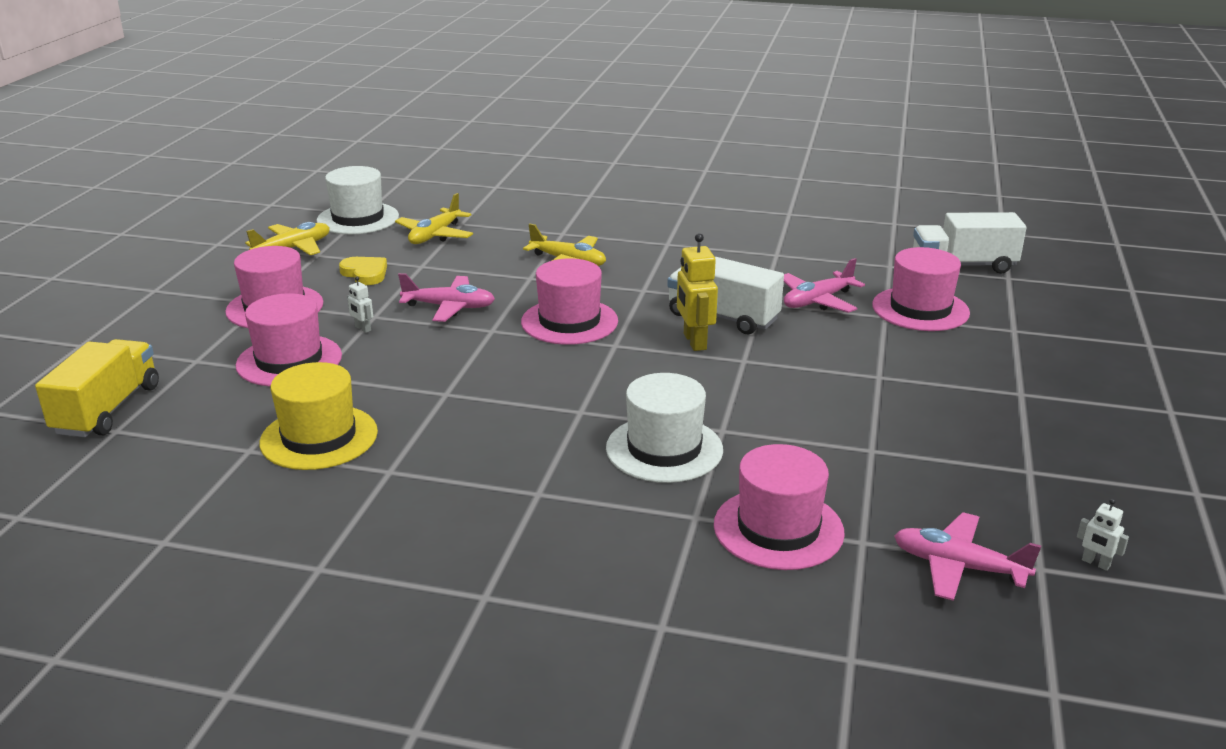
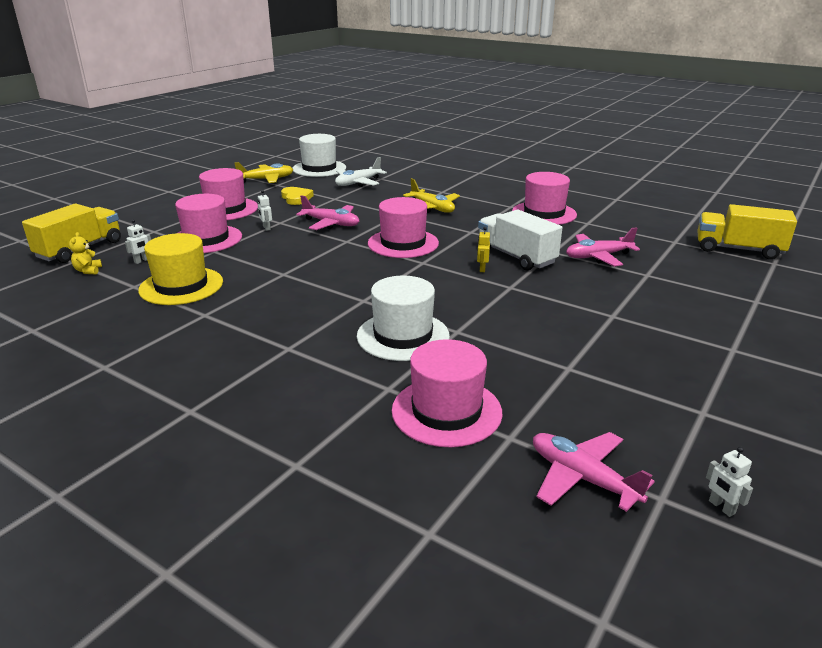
camera: 20 degrees right, 0 degrees up
yellow plane [395,193,473,244] -> white plane [335,157,387,187]
yellow robot [677,233,718,351] -> yellow robot [477,227,490,272], size x0.50
pink hat [872,247,970,331] -> pink hat moved to [512,172,577,225]
white truck [913,212,1027,273] -> yellow truck [697,204,797,259]
none -> yellow teddy bear [69,232,102,274]
none -> white robot [125,220,151,264]

